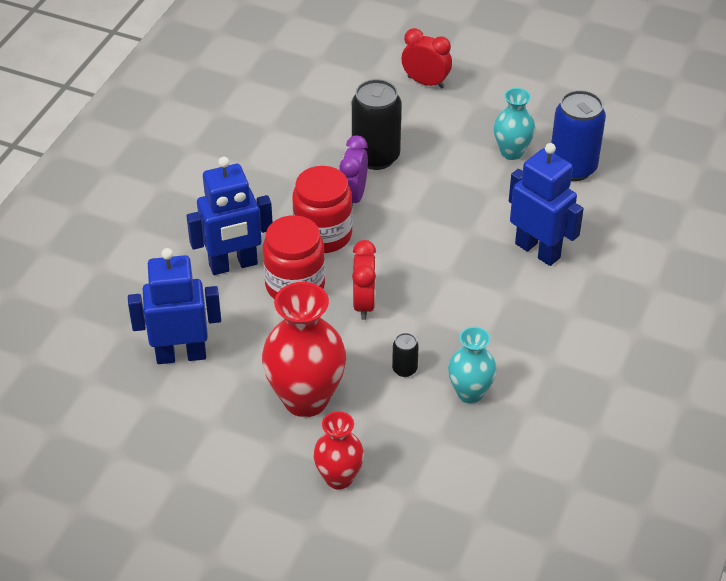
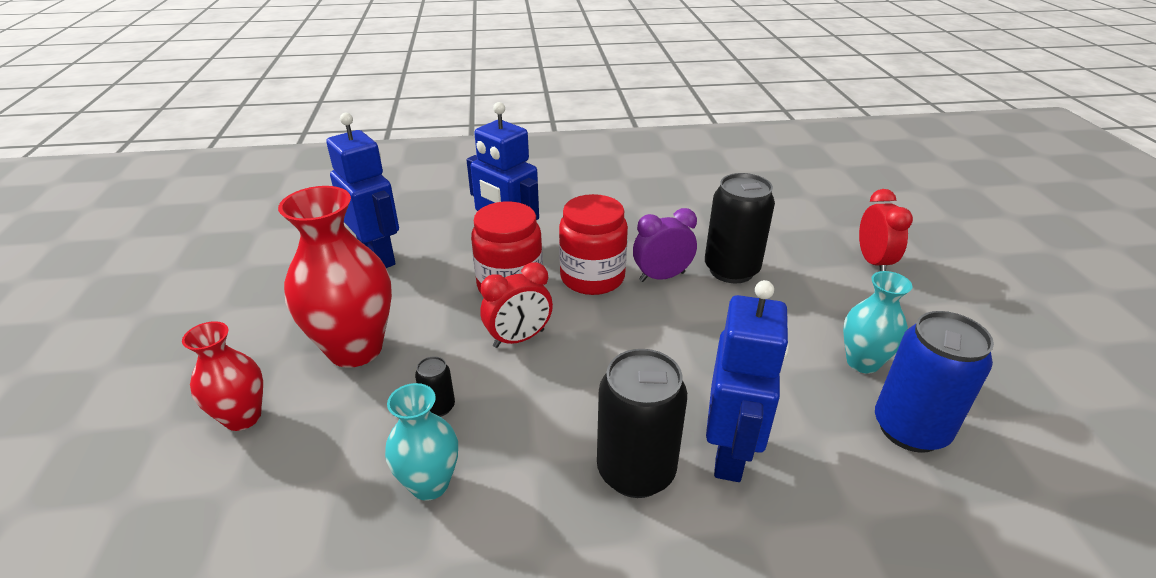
camera: 60 degrees right, 10 degrees down
none -> black can [597,349,687,498]

